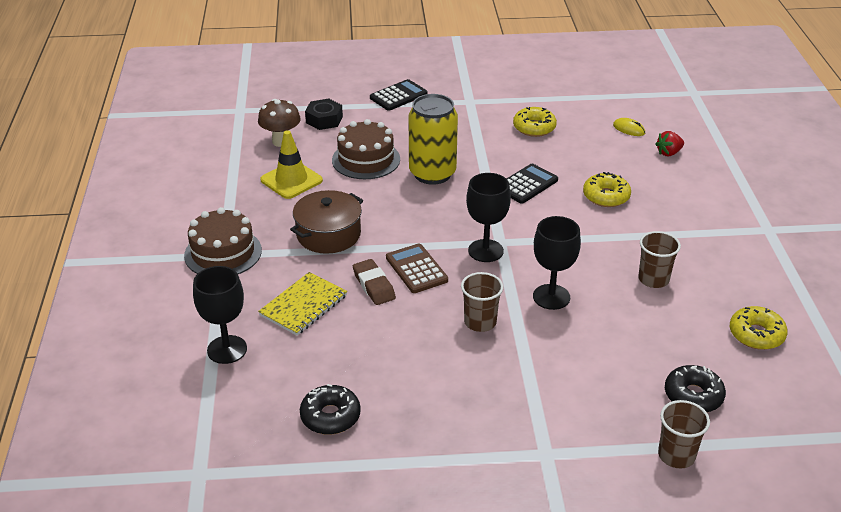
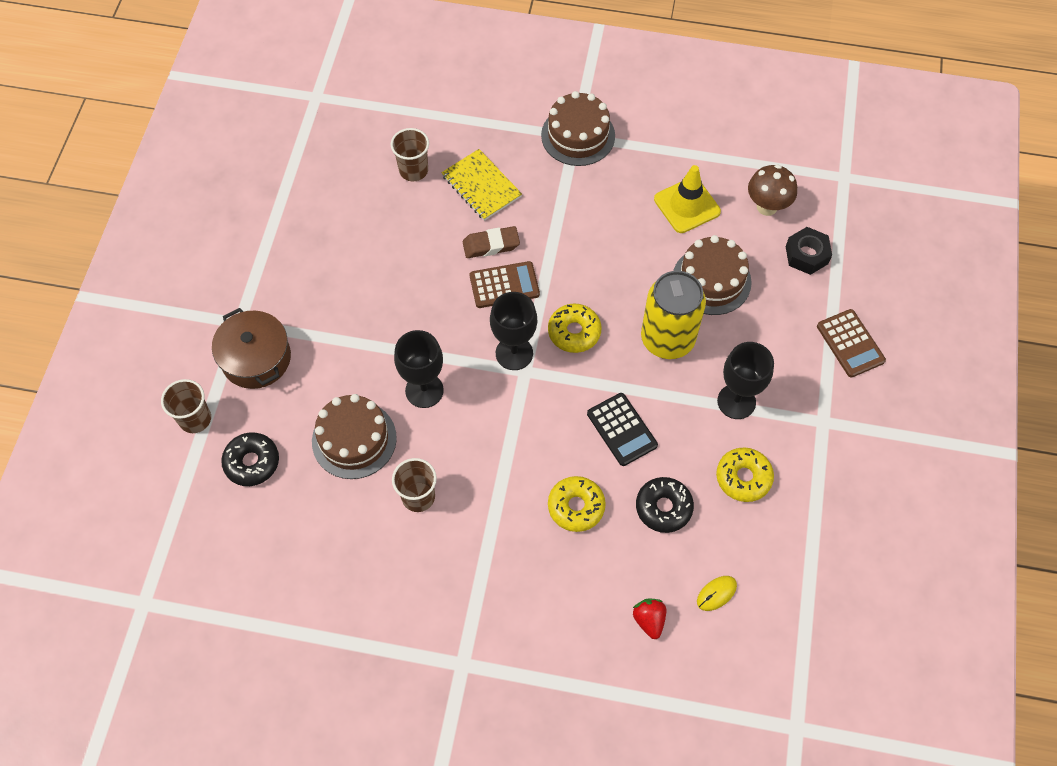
camera: 105 degrees right, 25 degrees up
black goblet [193,266,247,364] -> black goblet moved to [717,342,774,419]
brown pot [290,190,363,254] -> brown pot moved to [212,308,291,389]
black donut [300,384,361,435] -> black donut moved to [636,477,694,533]
black calculator [370,79,428,111] -> brown calculator [817,309,886,378]
brown cup [461,272,503,332] -> brown cup moved to [391,128,429,181]
yellow donut [730,306,788,350] -> yellow donut moved to [548,303,602,353]
none -> brown cake [312,394,397,479]

